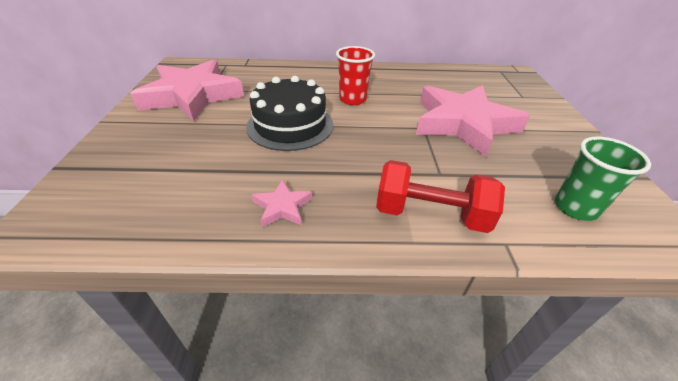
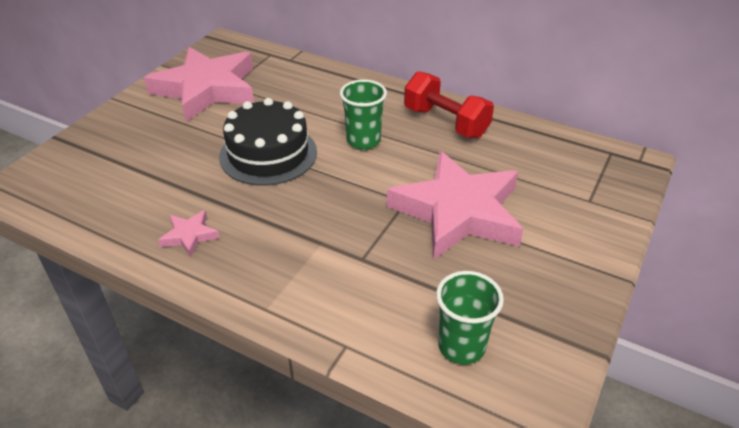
camera: 30 degrees right, 0 degrees up
red cup [336,46,375,105] -> green cup [340,79,387,150]
red dumbbell [376,160,505,233] -> red dumbbell moved to [404,71,494,138]

